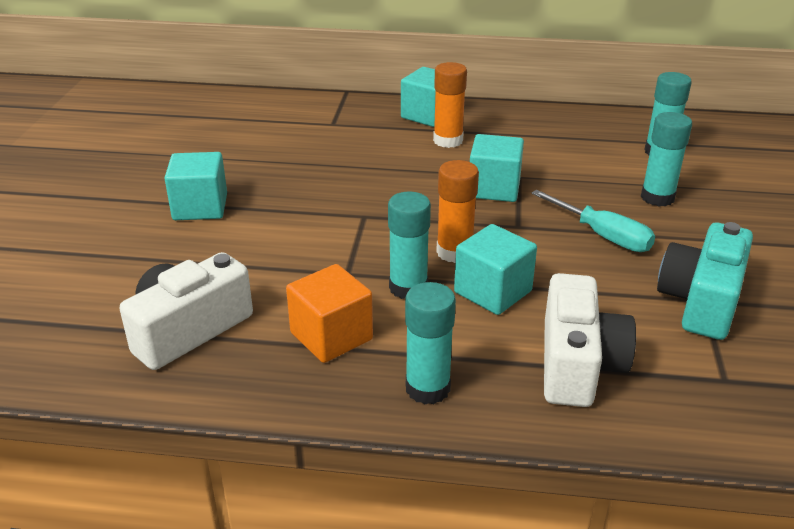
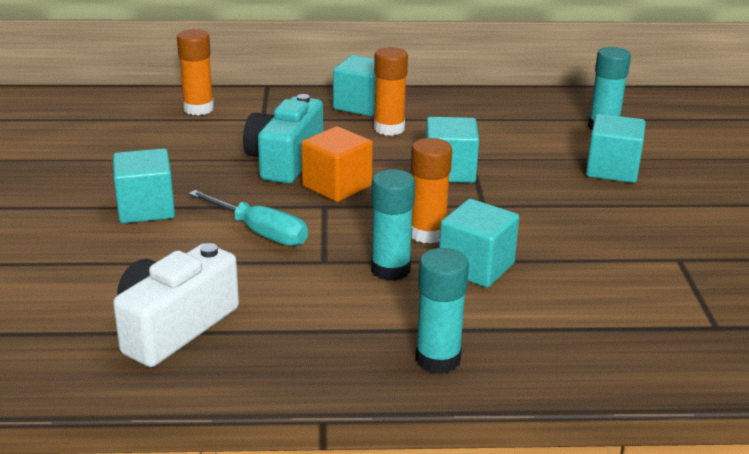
camera: 10 degrees left, 5 degrees down
orange cube [286,264,373,363] -> orange cube moved to [301,126,373,202]
turquoise screwdriver [531,190,655,252] -> turquoise screwdriver moved to [189,190,308,246]
white camera [544,273,636,407] -> none
turquoise glue stick [641,112,692,206] -> turquoise cube [586,114,646,183]
turquoise camera [657,222,753,340] -> turquoise camera moved to [243,94,323,184]
none -> orange glue stick [177,29,214,115]

